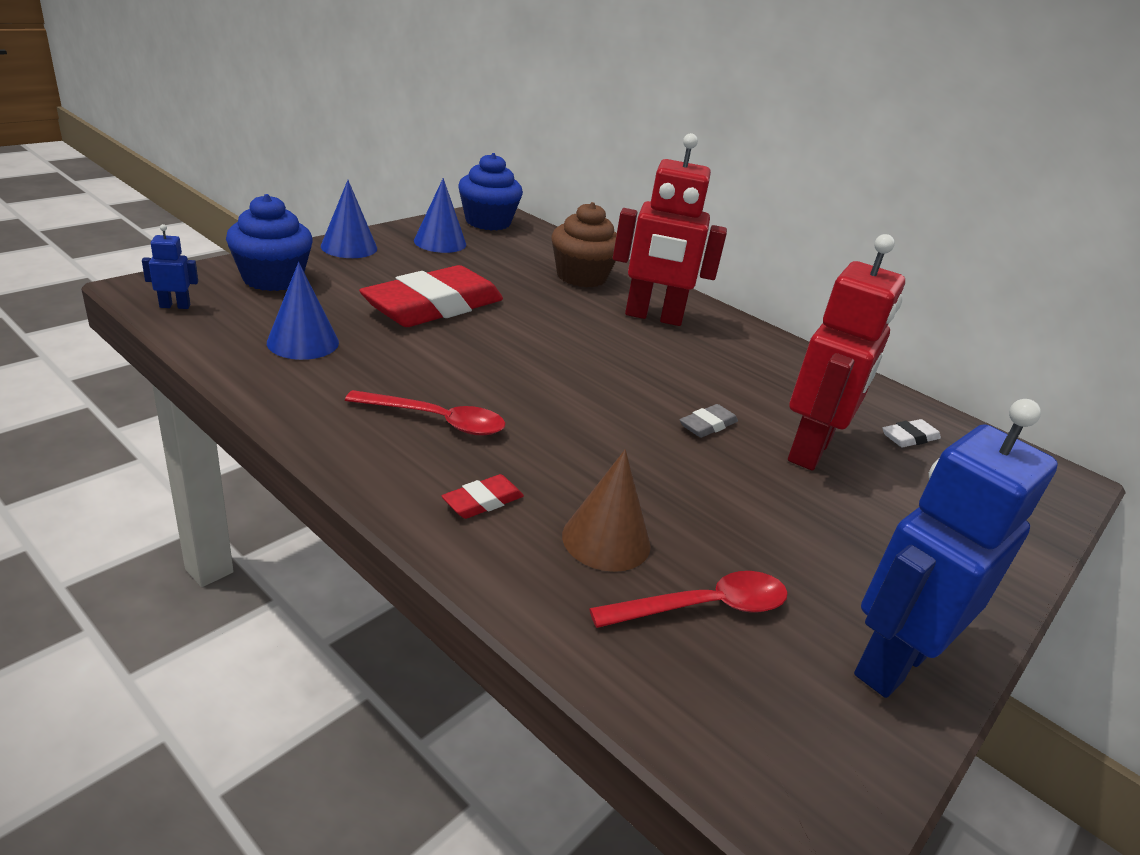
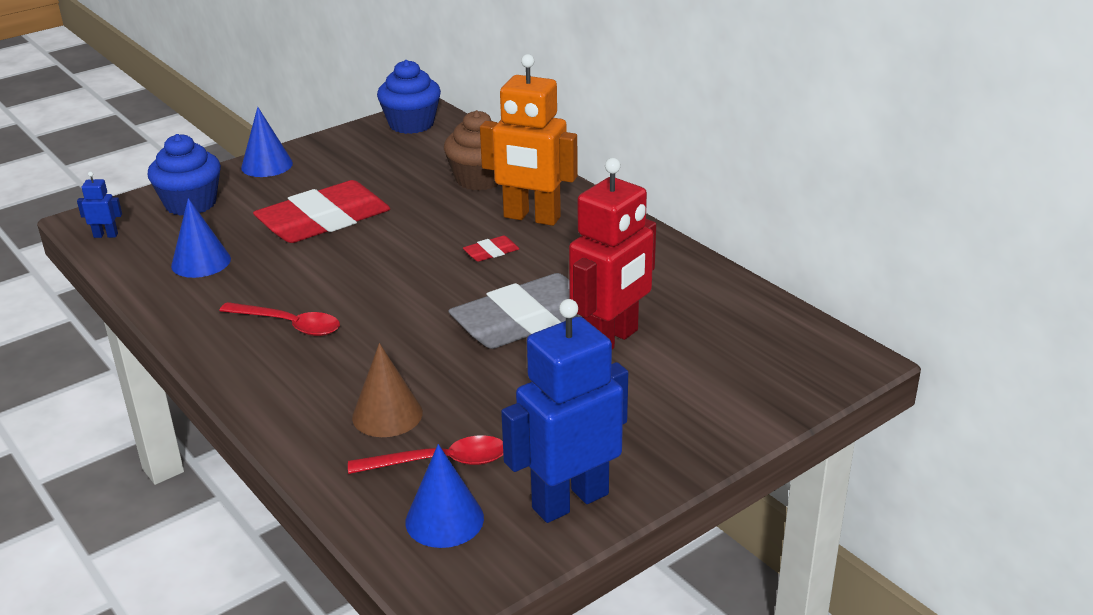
camera: 15 degrees right, 0 degrees up
blue cone [414,178,466,253] -> blue cone moved to [405,444,484,548]
red eraser [442,474,524,519] -> red eraser moved to [463,235,519,262]
red robot [613,133,727,326] -> orange robot [480,54,578,226]
grey eraser [680,404,738,438] -> grey eraser [448,273,582,349], size x2.48
white eraser [882,419,941,447] -> none

